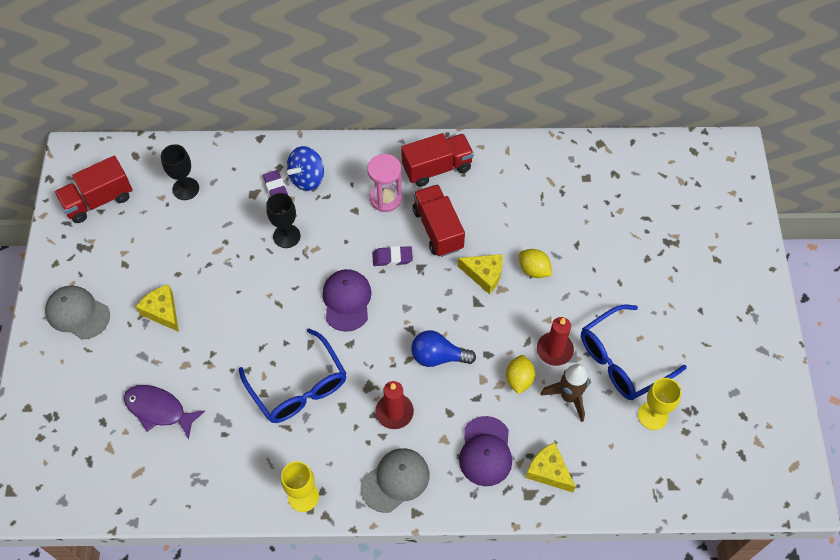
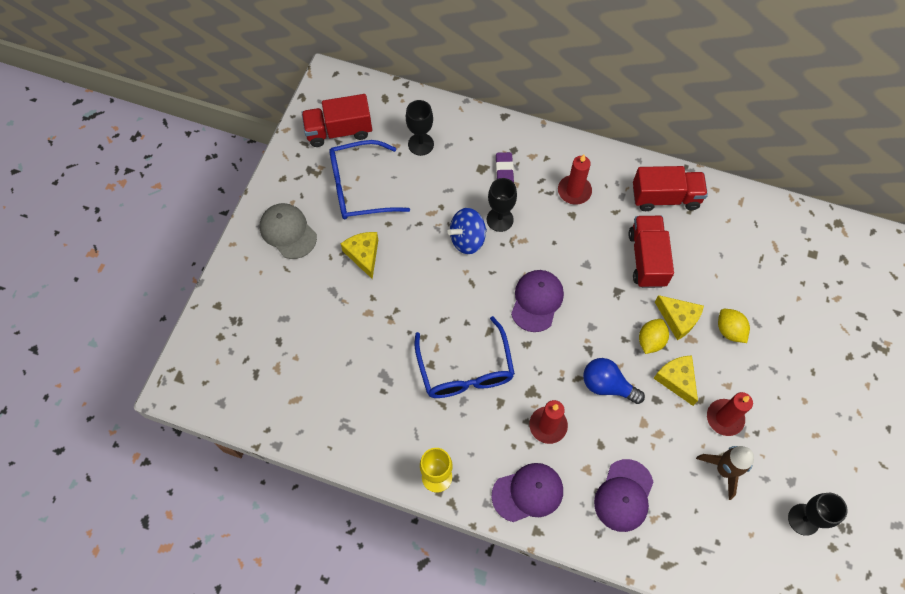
camera: 20 degrees right, 5 degrees up
purple fish [124,385,205,439] -> none
blue spinning top [287,146,324,191] -> blue spinning top moved to [447,208,487,254]
grey cap [361,448,430,513] -> purple cap [492,463,563,522]
pink hourglass [367,154,402,212] -> none
purple eraser [372,246,413,266] -> none
yellow lemon [506,355,535,394] -> yellow lemon moved to [639,319,669,354]
yellow cheese [526,442,576,492] -> yellow cheese moved to [653,355,698,406]
blue glasses [581,305,687,400] -> blue glasses moved to [329,140,410,220]
yellow goblet [638,378,681,430] -> black goblet [788,493,847,536]
none -> red candle [558,154,592,205]

